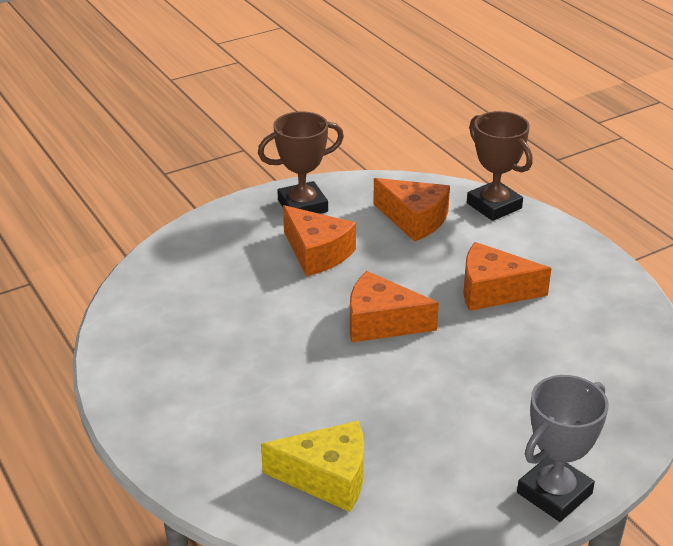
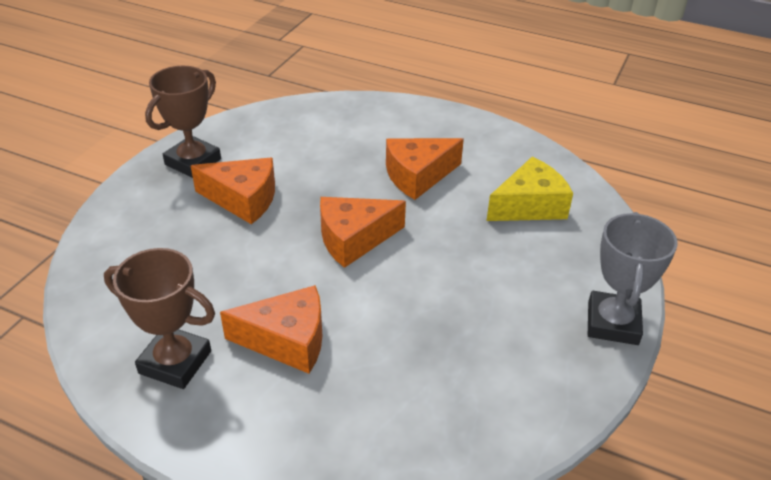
camera: 35 degrees left, 5 degrees up
yellow cheese [261,421,364,512] -> yellow cheese moved to [487,157,573,221]
orange cheese [373,178,450,242] -> orange cheese moved to [220,285,322,374]
brown trophy [467,111,533,221] -> brown trophy moved to [104,248,215,389]

